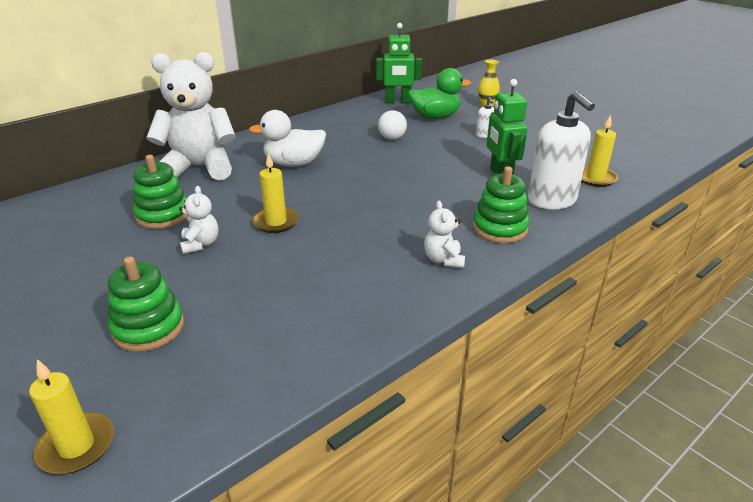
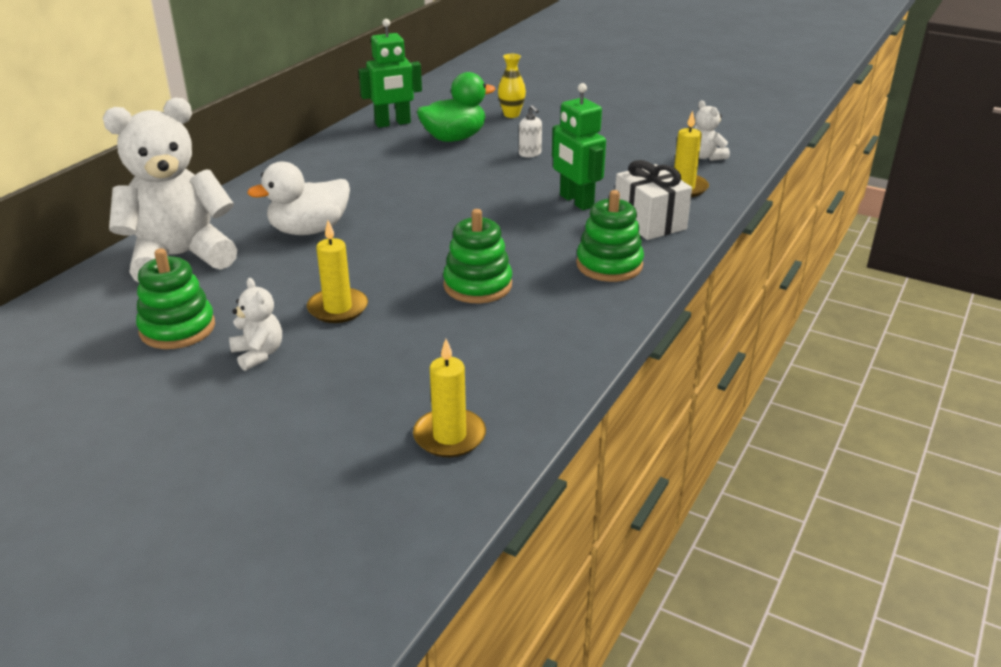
camera: 20 degrees left, 0 degrees up
yellow candle [29,359,114,474] -> yellow candle moved to [413,339,486,457]
green stacking toy [108,256,184,352] -> green stacking toy moved to [443,209,512,303]
white light bulb [378,110,407,140] -> none
white teddy bear [424,201,465,268] -> white teddy bear moved to [695,100,730,161]
white soap dispenser [528,91,595,209] -> white gift [615,160,692,240]

